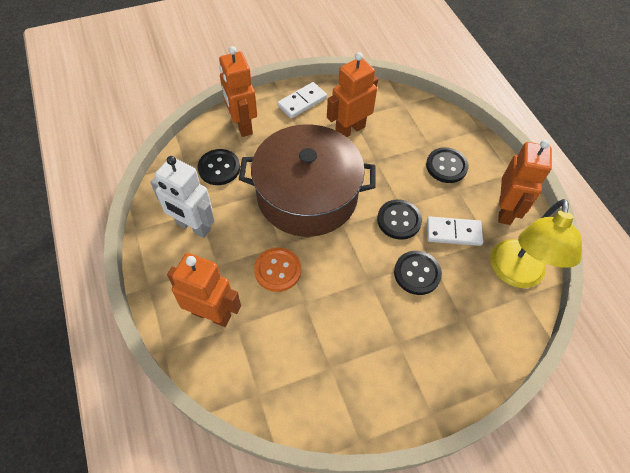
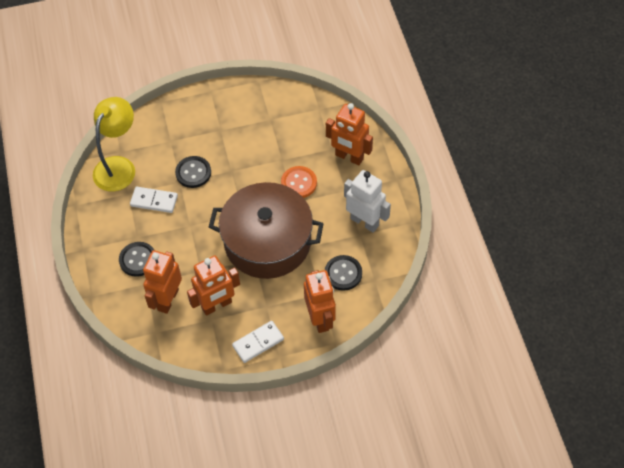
camera: 170 degrees left, 0 degrees up
black button [377,199,422,240] -> none
orange robot [498,140,552,225] -> orange robot moved to [143,250,182,314]

